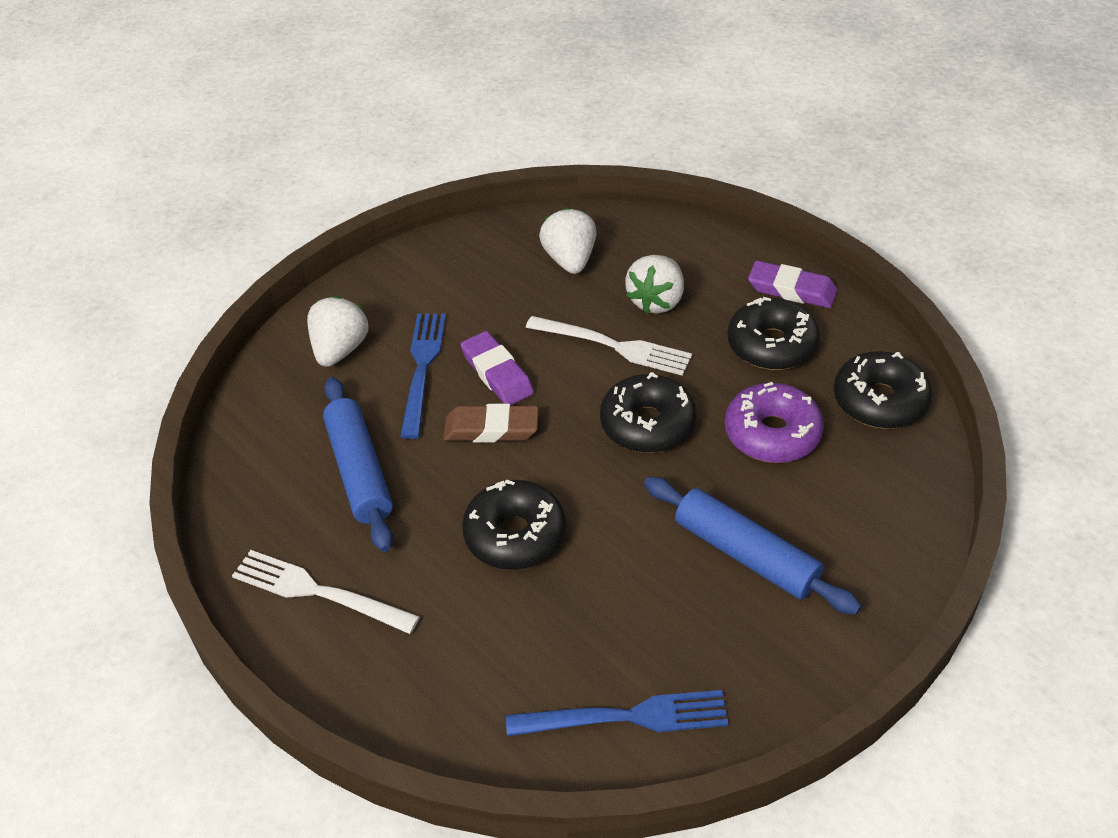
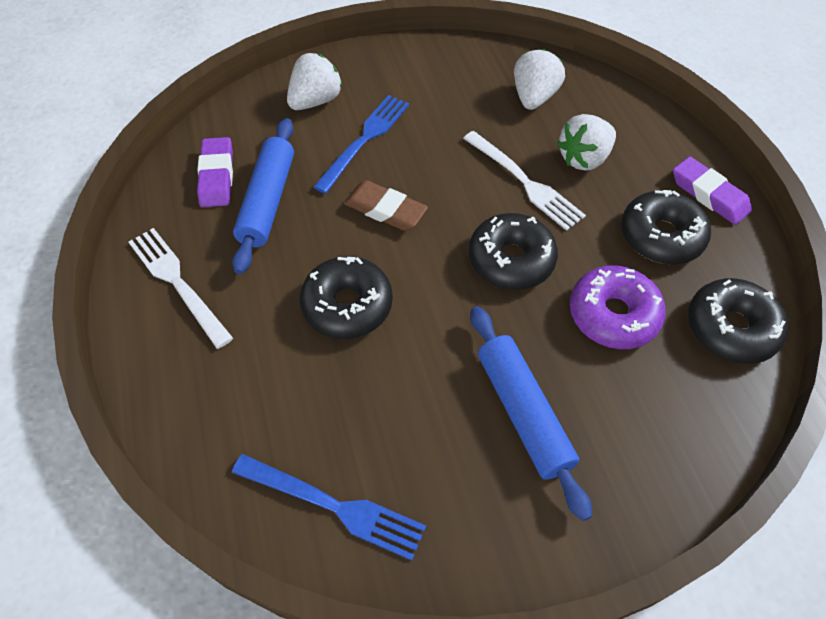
camera: 25 degrees right, 10 degrees up
purple eraser [460,331,534,406] -> purple eraser moved to [197,137,233,207]

